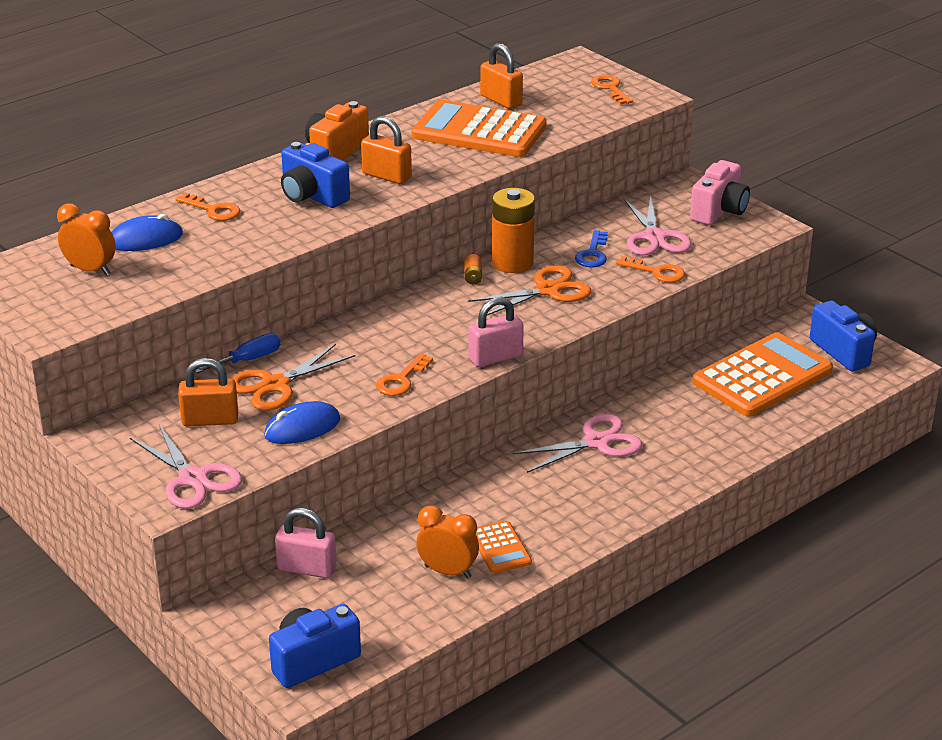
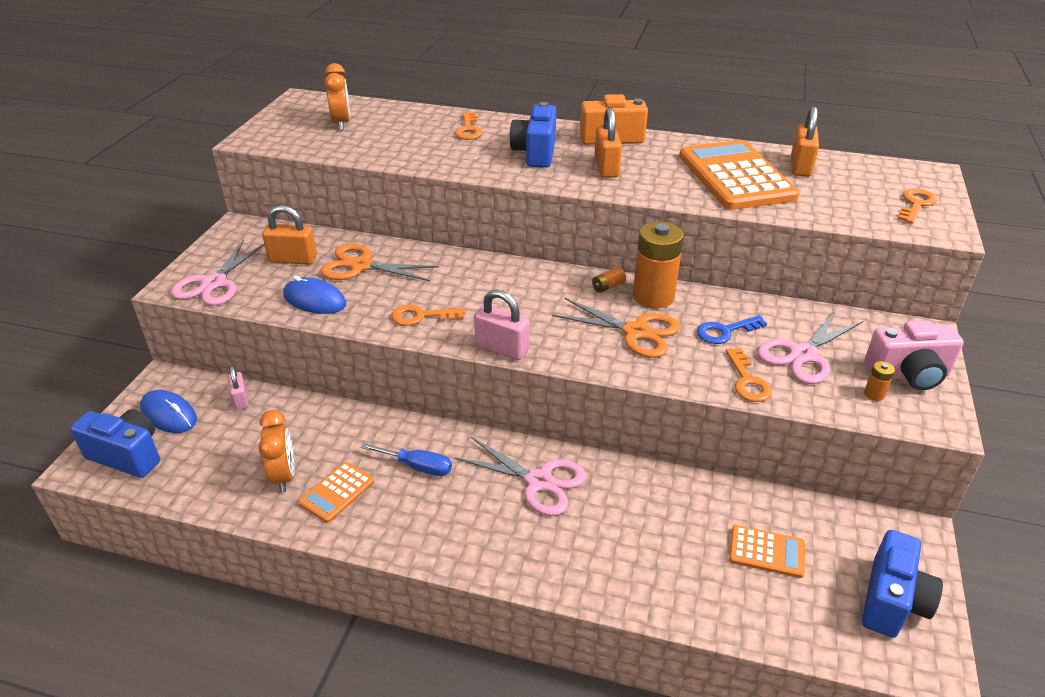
camera: 55 degrees right, 5 degrees up
blue mouse [112,214,183,251] -> blue mouse moved to [140,390,197,433]
orange padlock [178,358,238,427] -> orange padlock turned 45 degrees counterclockwise [262,205,317,265]
blue screwdriver [195,333,280,373] -> blue screwdriver moved to [361,443,452,476]
pink padlock [275,508,337,578] -> pink padlock [228,366,249,410], size x0.65
orange calculator [692,332,833,417] -> orange calculator [729,525,805,578], size x0.48
none -> orange battery [864,361,895,401]

